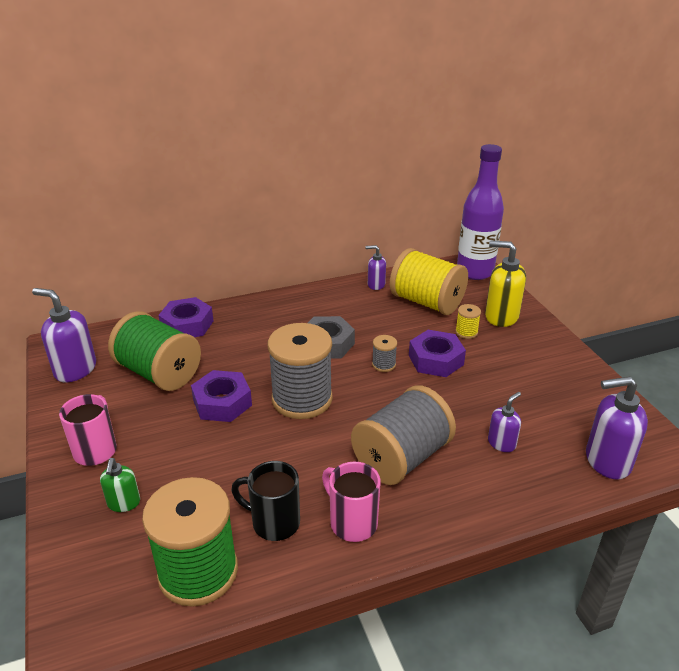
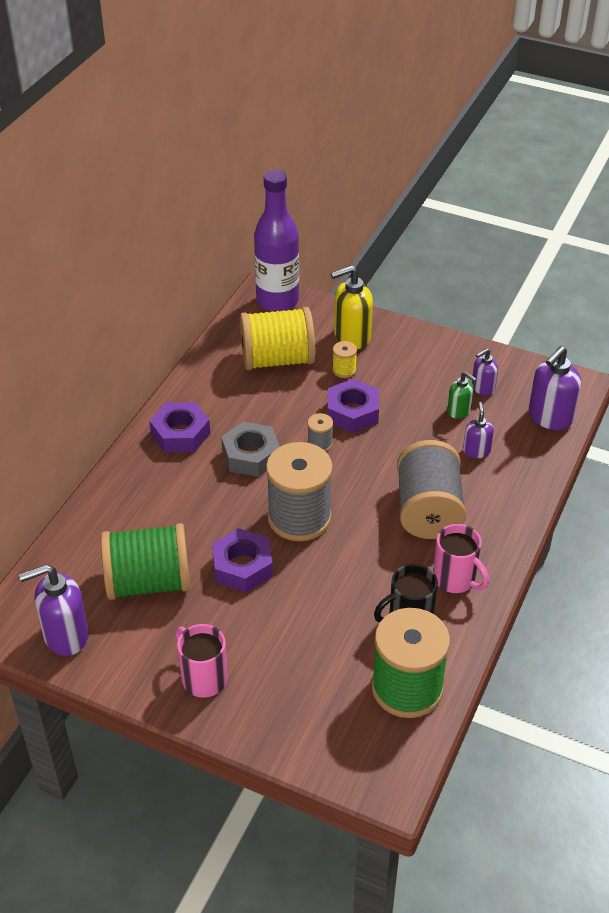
camera: 45 degrees left, 10 degrees up
green soap dispenser [100,458,140,512] -> green soap dispenser moved to [447,372,477,419]
purple nut [158,297,214,337] -> purple nut moved to [149,402,210,453]
pink mug [322,462,381,542] -> pink mug turned 135 degrees counterclockwise [433,524,489,593]
purple soap dispenser [365,245,386,290] -> purple soap dispenser moved to [472,348,498,396]

